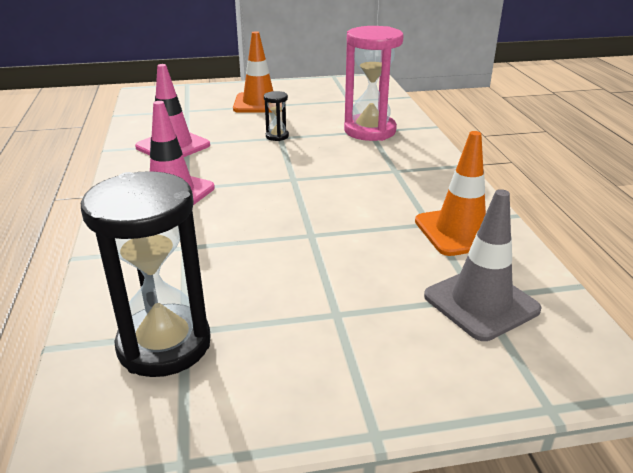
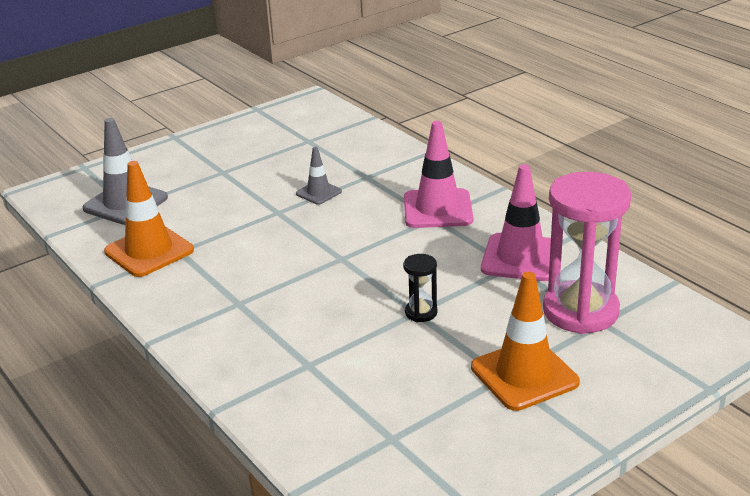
camera: 155 degrees right, 0 degrees up
black hourglass [81,171,211,377] -> none
pink hourglass [344,26,404,141] -> pink hourglass moved to [543,172,631,334]
none -> grey traffic cone [296,147,342,205]

